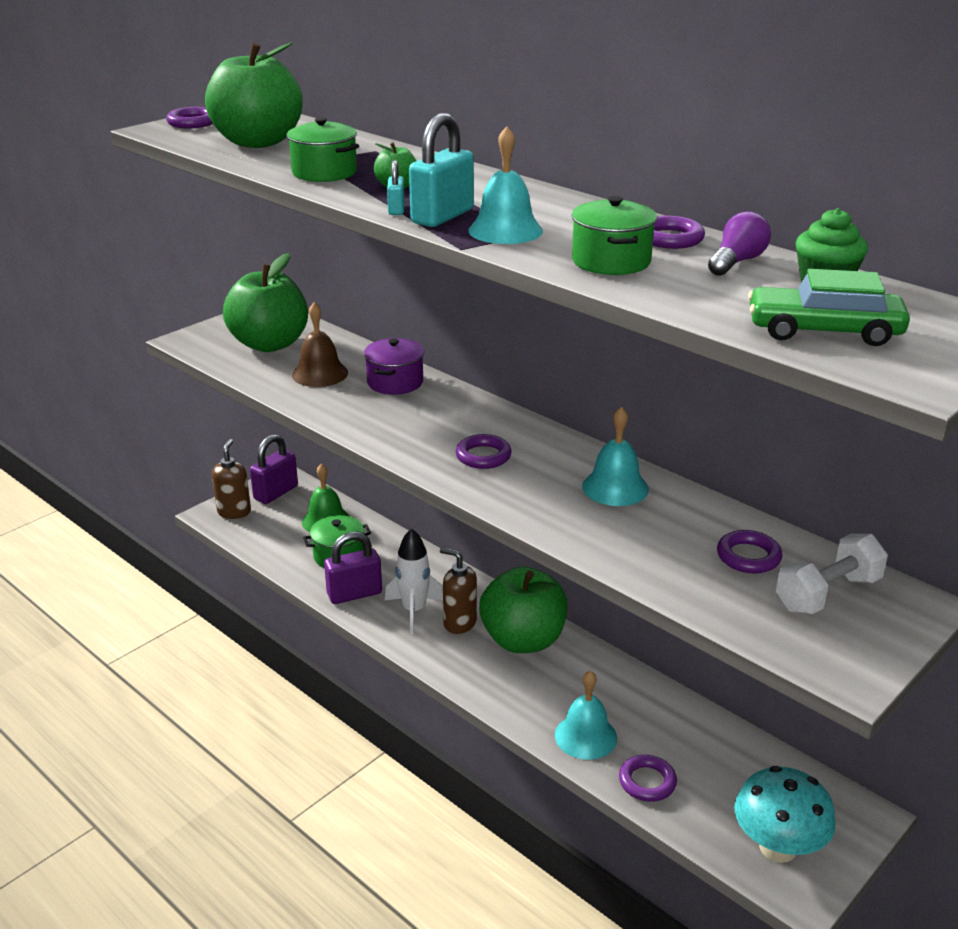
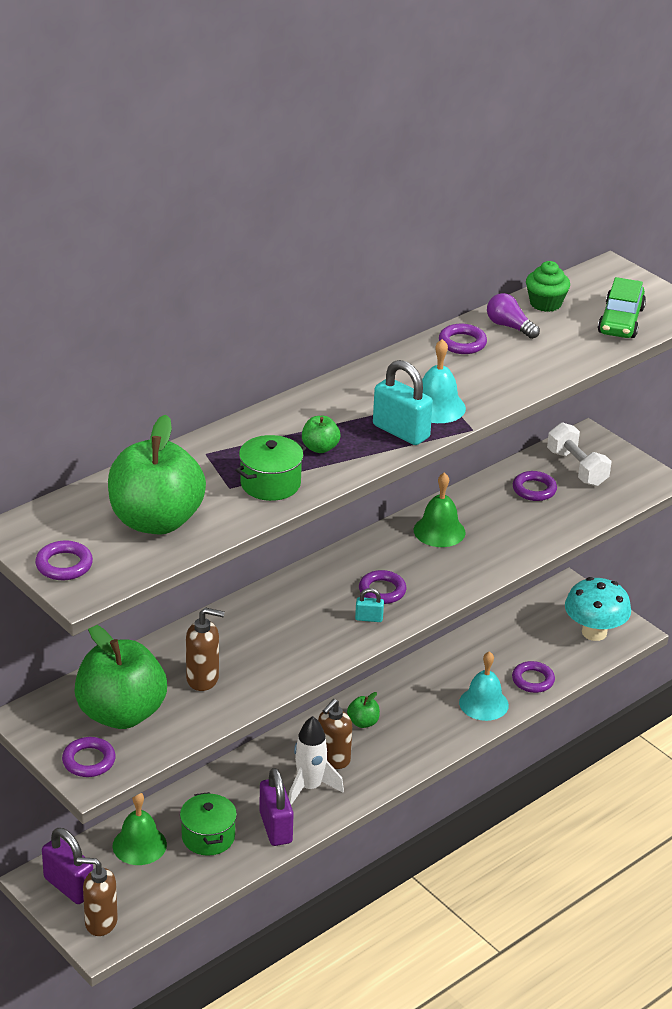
camera: 85 degrees left, 5 degrees up
brown bell [292,302,348,387] -> brown soap dispenser [186,608,225,691]
purple pot [364,338,424,395] -> none
turquoise padlock [387,160,405,215] -> turquoise padlock moved to [355,588,384,622]
green apple [479,566,567,653] -> green apple [347,692,380,728], size x0.42
green pot [572,196,657,275] -> none
turquoise bell [582,407,649,506] -> green bell [414,472,466,547]
none -> purple ring [62,737,116,777]

